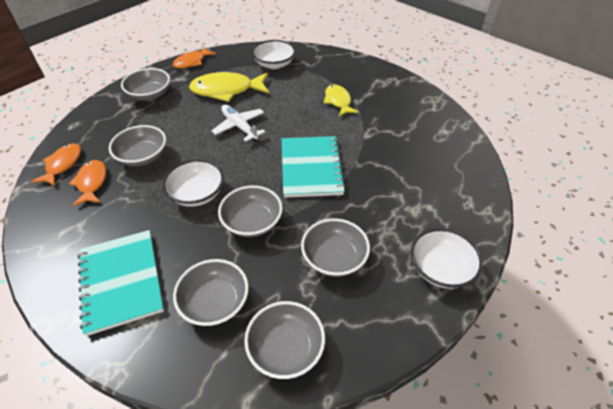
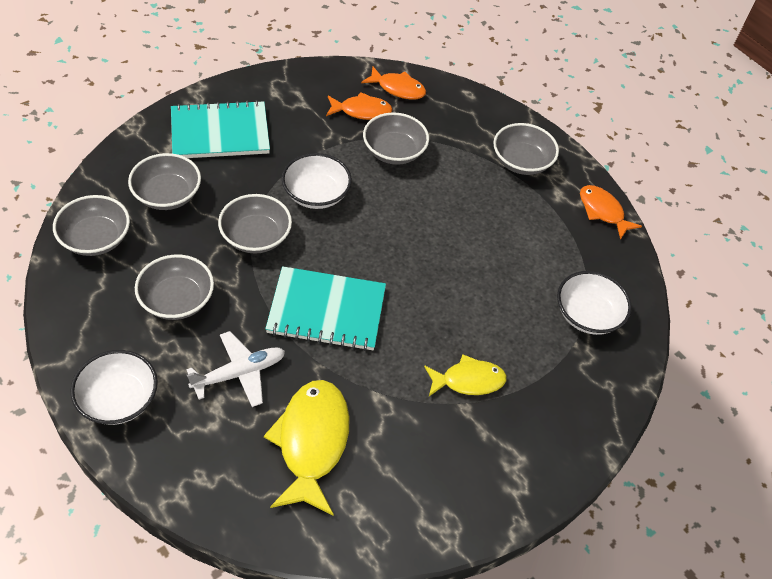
camera: 95 degrees right, 5 degrees up
yellow fish [189,72,269,102] -> yellow fish moved to [264,380,350,516]
white plane [212,105,265,142] -> white plane moved to [186,331,285,407]

